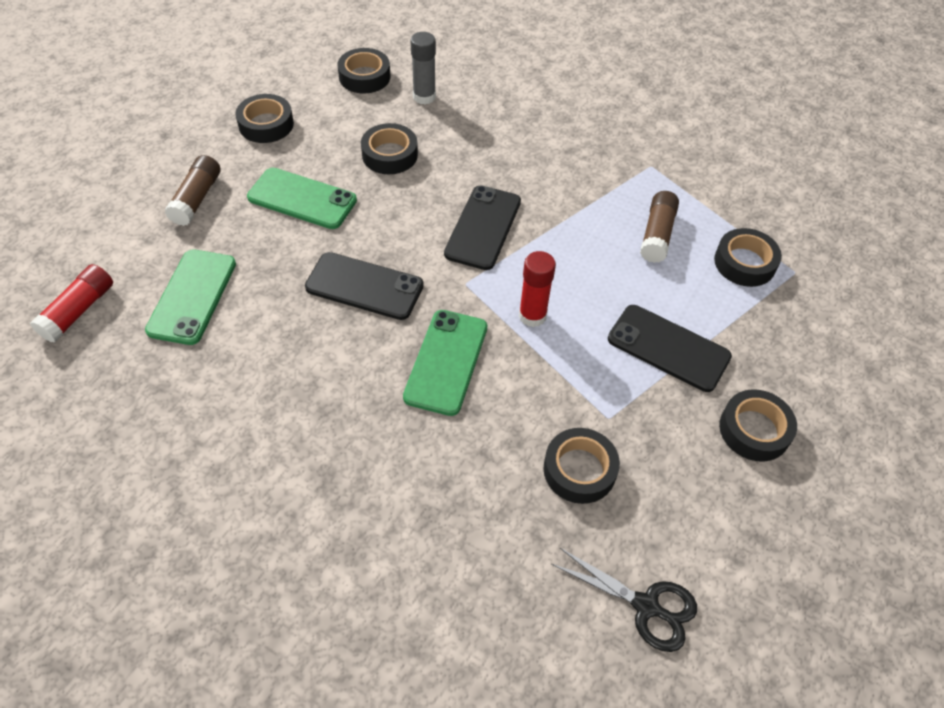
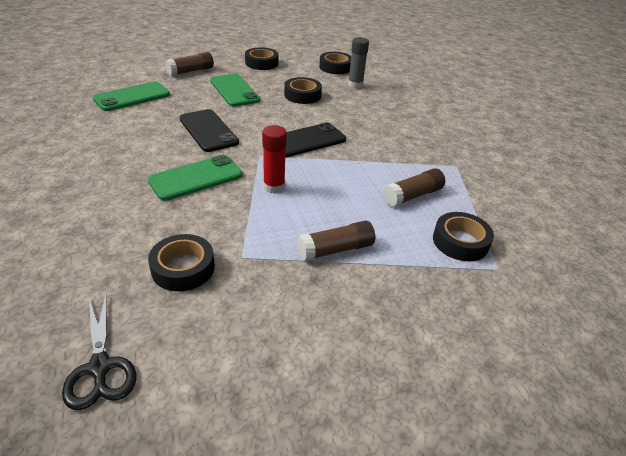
camera: 40 degrees right, 15 degrees down
red glue stick [30,264,113,343] -> none
black phone [608,305,732,392] -> brown glue stick [297,221,375,261]
black tape [719,389,797,462] -> none

